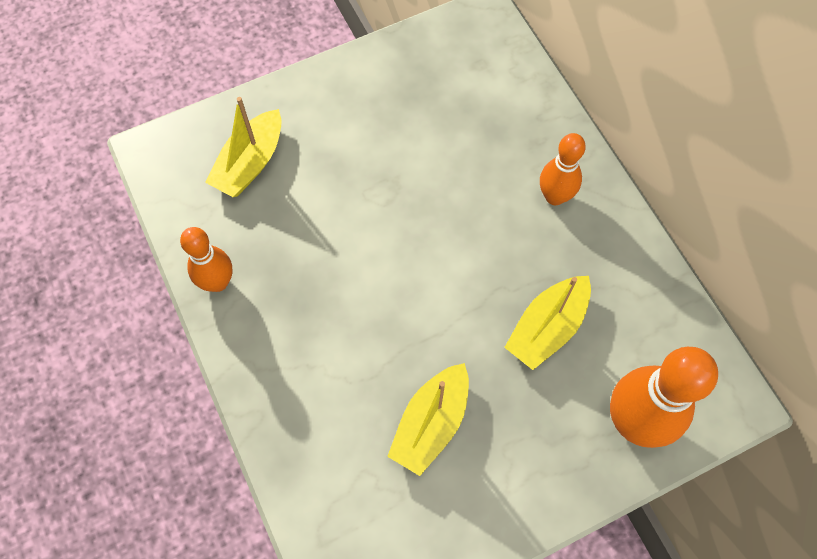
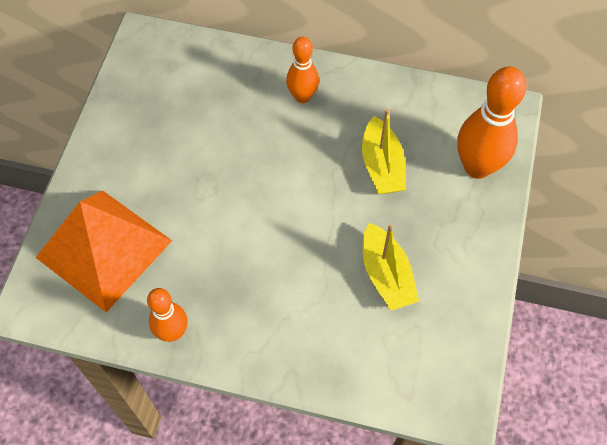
camera: 50 degrees left, 5 degrees down
yellow boat [205,97,282,197] -> orange pyramid [35,190,172,312]

